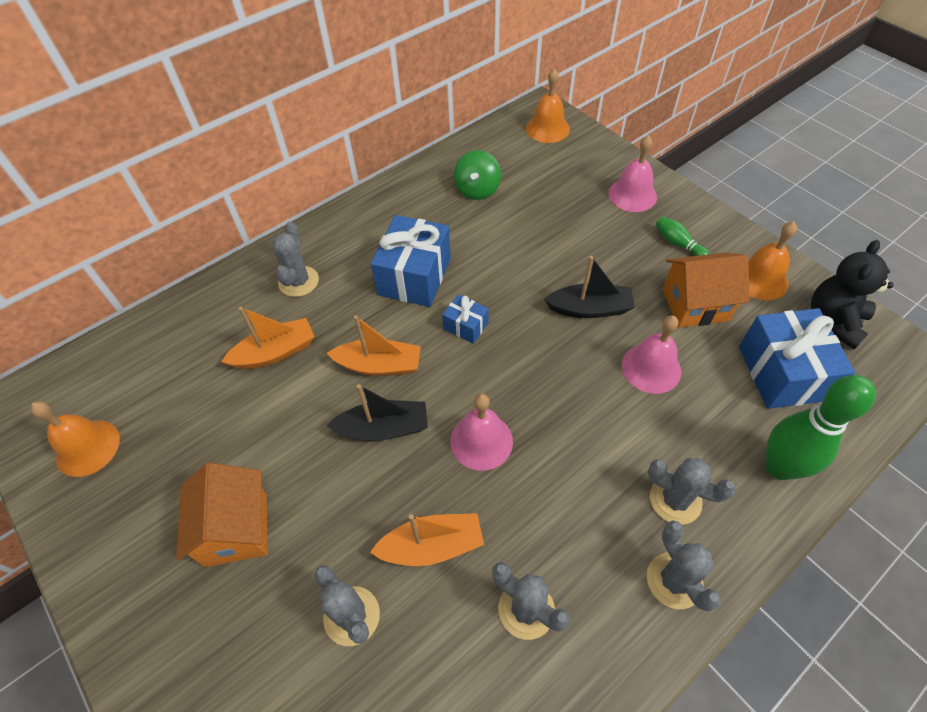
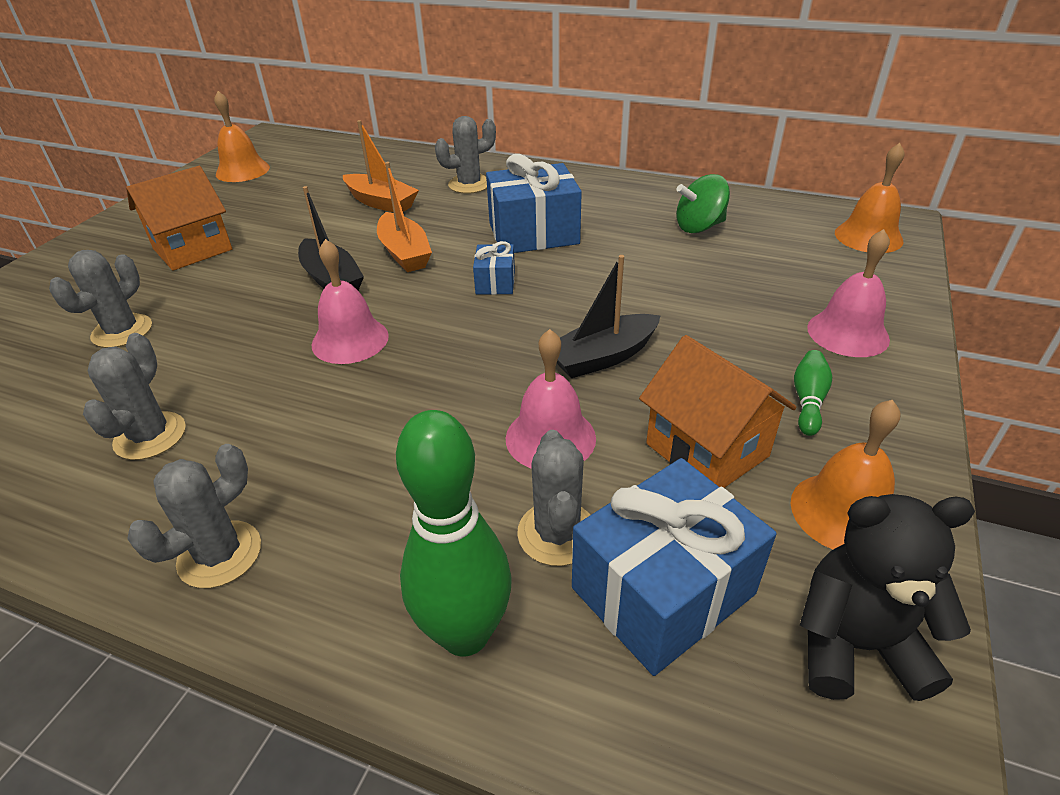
camera: 60 degrees right, 15 degrees down
orange boat [370,513,484,566] -> none
black boat [544,256,635,318] -> black boat turned 90 degrees clockwise [557,255,660,378]
grey cactus [648,458,736,525] -> grey cactus moved to [517,430,590,566]

